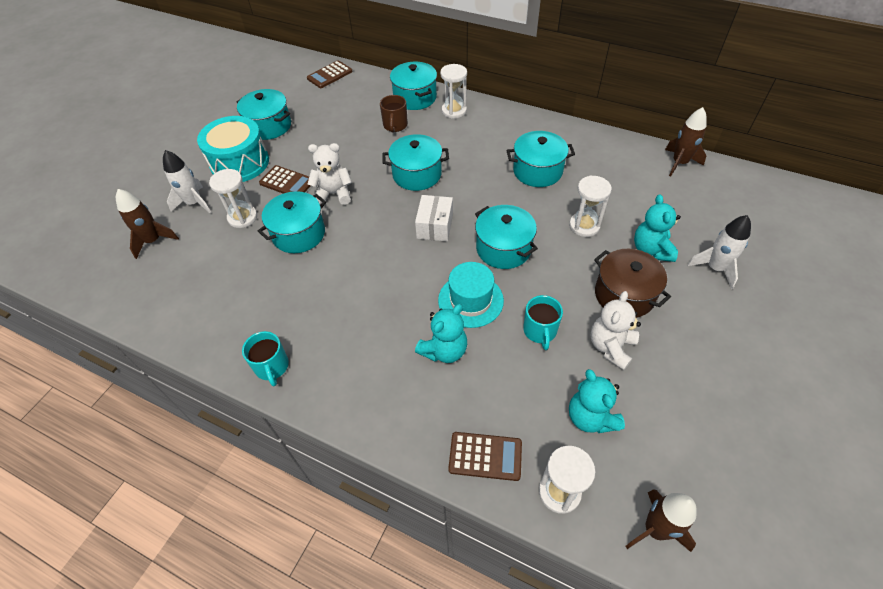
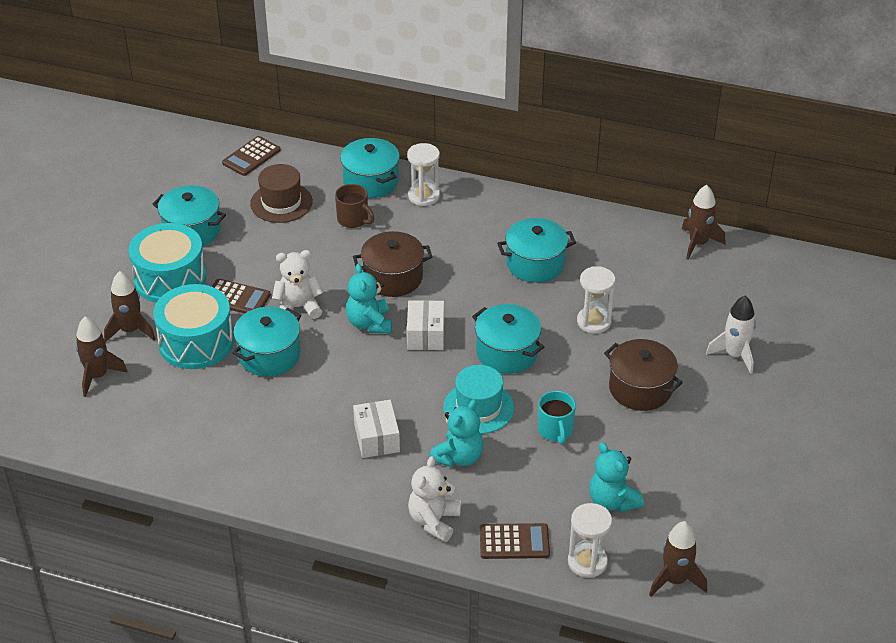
camera: 10 degrees left, 10 degrees down
white rocket [163,150,211,213] -> brown rocket [104,271,155,342]
white hourglass [209,169,257,228] -> turquoise drum [153,284,234,369]
turquoise mug [242,331,289,386] -> none
brown mug [380,95,408,133] -> brown mug turned 45 degrees counterclockwise [335,184,374,228]
turquoise pot [382,134,449,191] -> brown pot [353,231,432,297]
white teddy bear [591,291,641,370] -> white teddy bear moved to [408,456,461,542]
turquoise teddy bear [634,194,681,262] -> turquoise teddy bear moved to [346,264,392,333]
none -> brown hat [250,164,313,223]
none -> white box [353,400,400,458]

